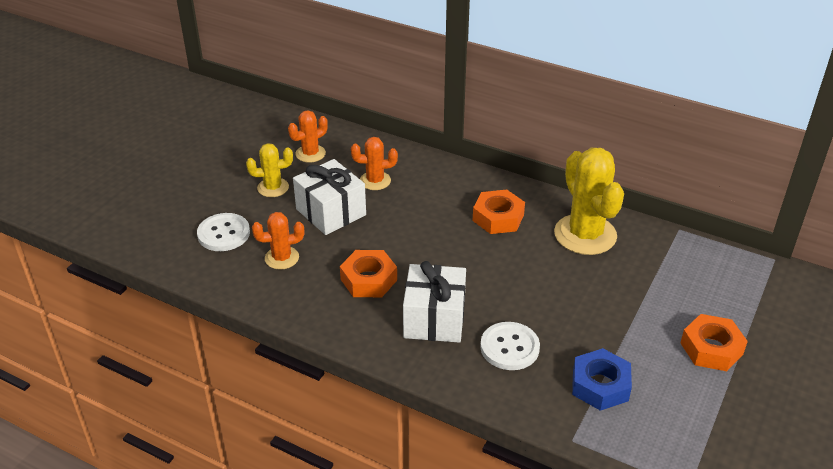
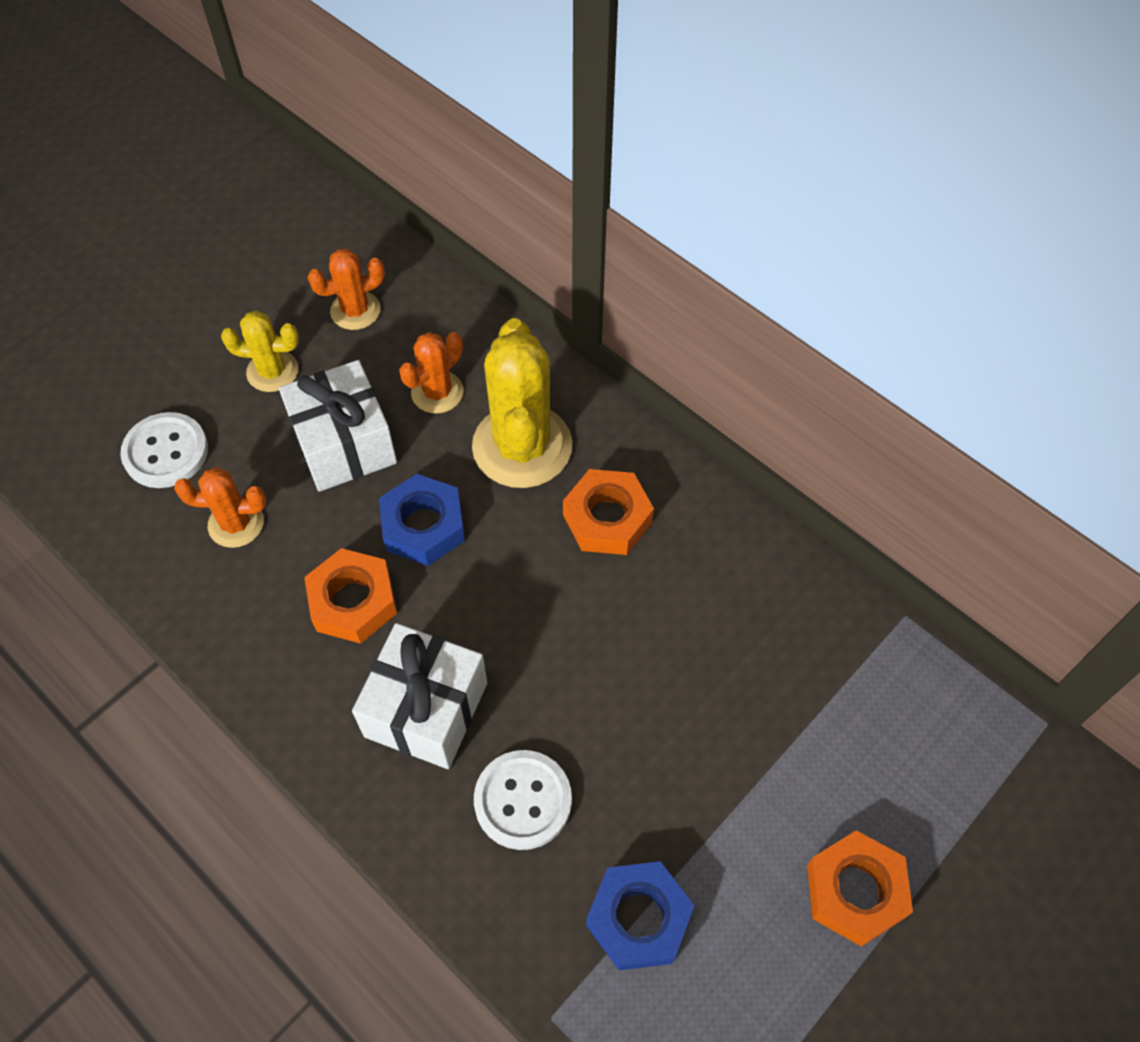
camera: 15 degrees right, 20 degrees up
orange cactus [351,137,398,190] -> orange cactus turned 60 degrees counterclockwise [399,332,464,414]
yellow cactus [554,148,624,255] -> yellow cactus moved to [472,318,572,488]
none -> blue nut [379,474,465,566]

